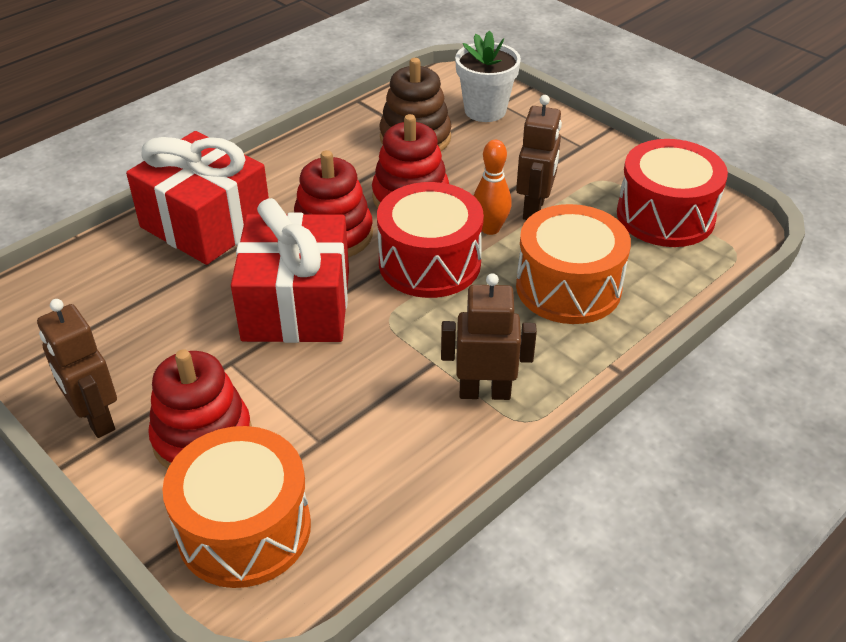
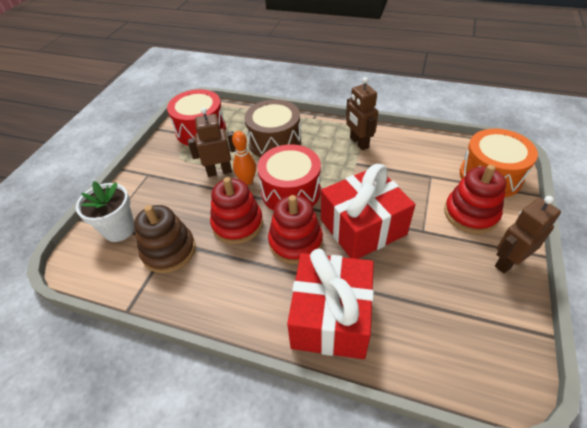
camera: 115 degrees left, 5 degrees up
brown robot [37,299,117,438] -> brown robot turned 150 degrees counterclockwise [495,196,561,273]
orange drum [516,204,631,324] -> brown drum [244,100,301,158]

